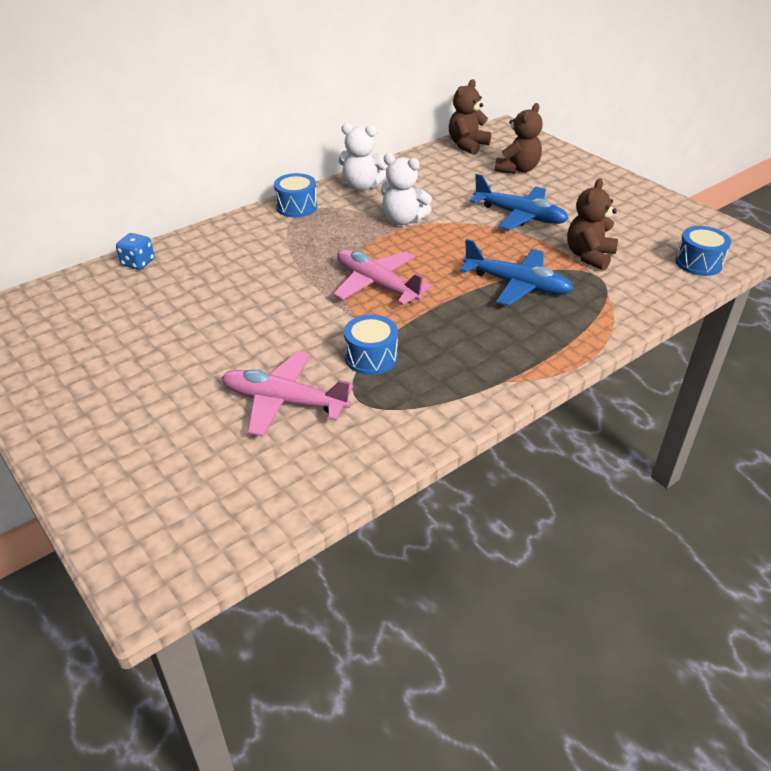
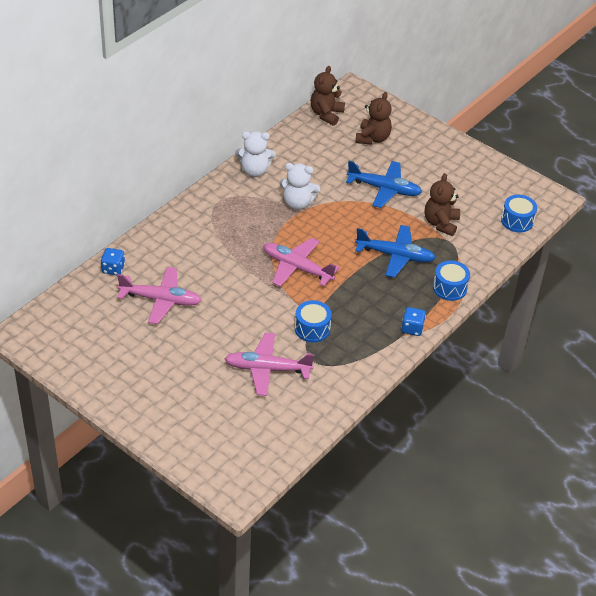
camera: 15 degrees left, 5 degrees up
blue drum [274,173,317,218] -> blue drum moved to [433,260,470,301]
none -> pink plane [117,267,202,324]
none -> blue dice [401,307,426,336]

